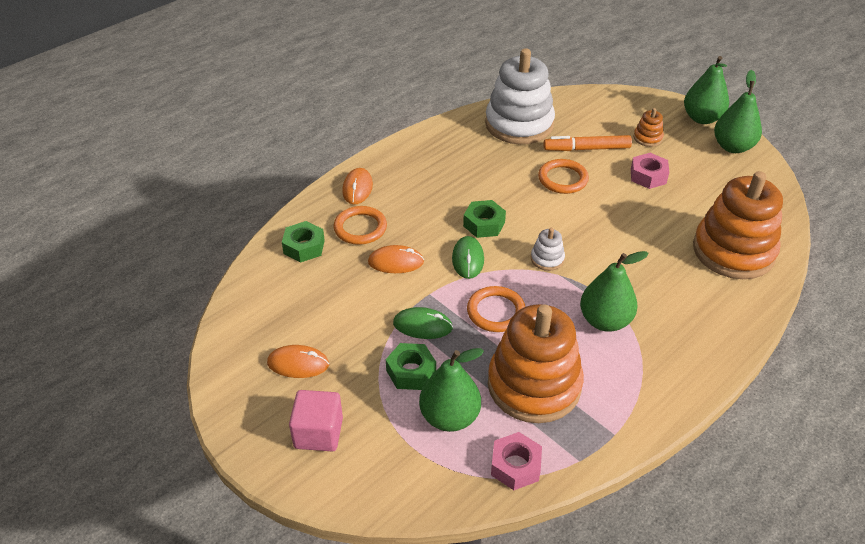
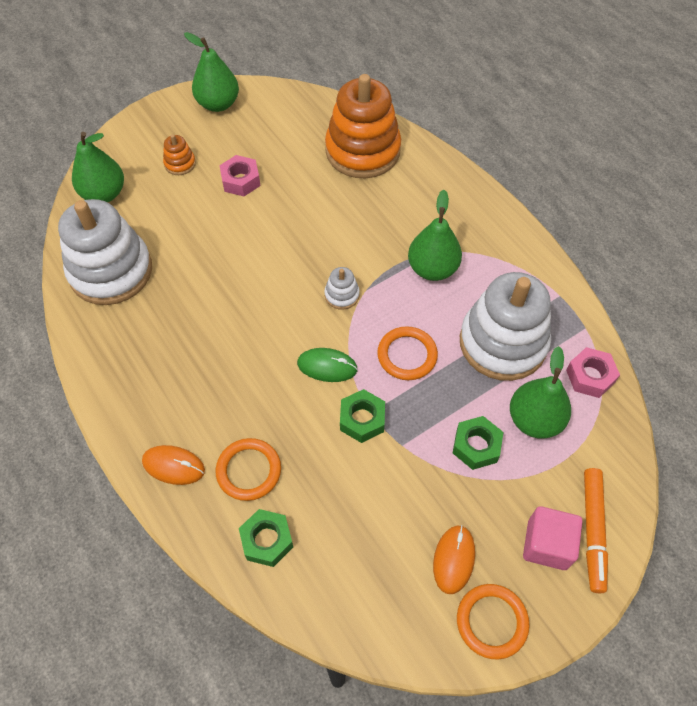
camera: 80 degrees left, 15 degrees up
orange mouse [368,245,424,273] -> none
green mouse [393,307,453,339] -> none
green nut [463,200,506,238] -> green nut moved to [340,389,385,443]
orange stacking toy [488,304,584,423] -> white stacking toy [460,272,551,381]
orange ring [538,159,589,194] -> orange ring moved to [457,584,530,660]
orange marker [544,135,632,151] -> orange marker moved to [584,468,608,593]
green pear [684,56,729,124] -> green pear moved to [72,132,124,202]

